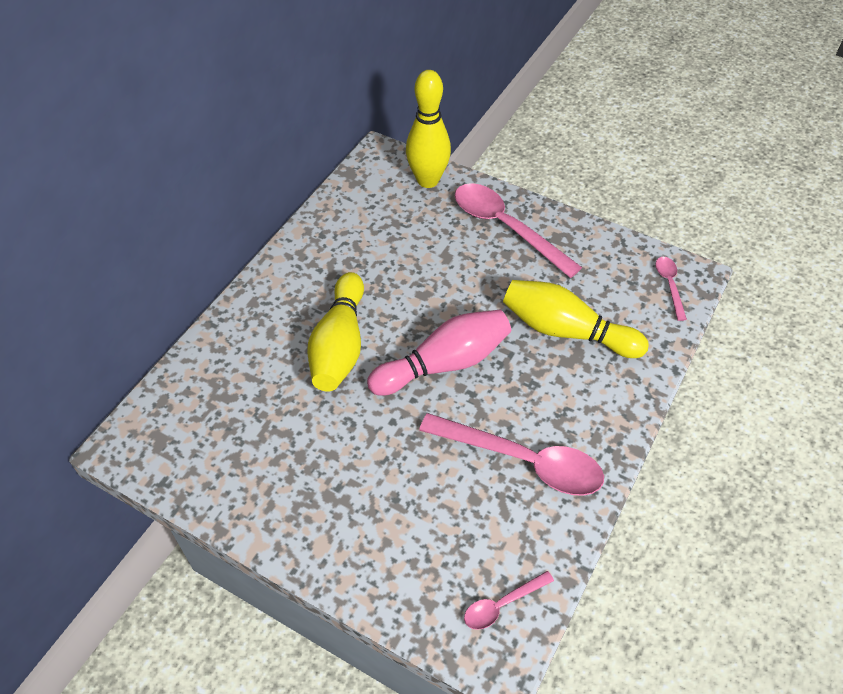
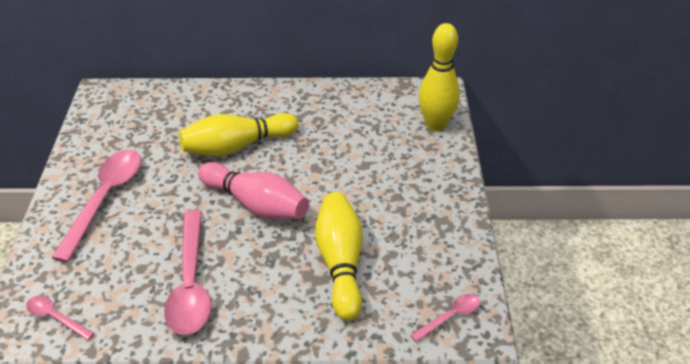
camera: 60 degrees right, 10 degrees down
pink spoon [455,183,582,278] -> pink spoon moved to [51,150,141,263]

